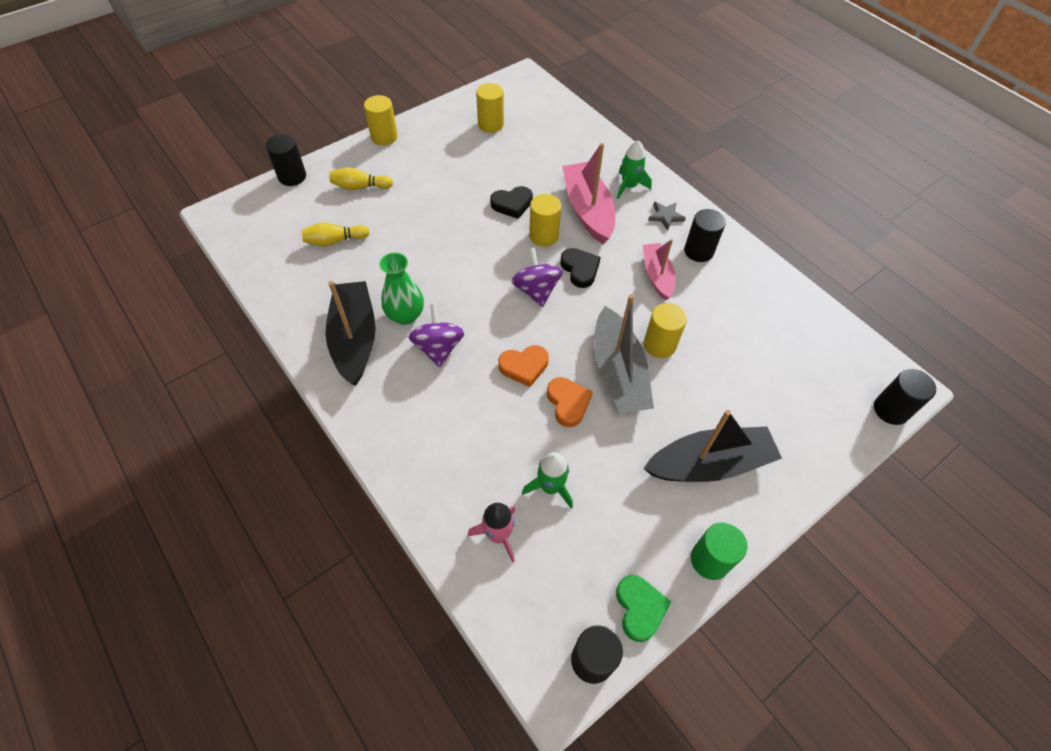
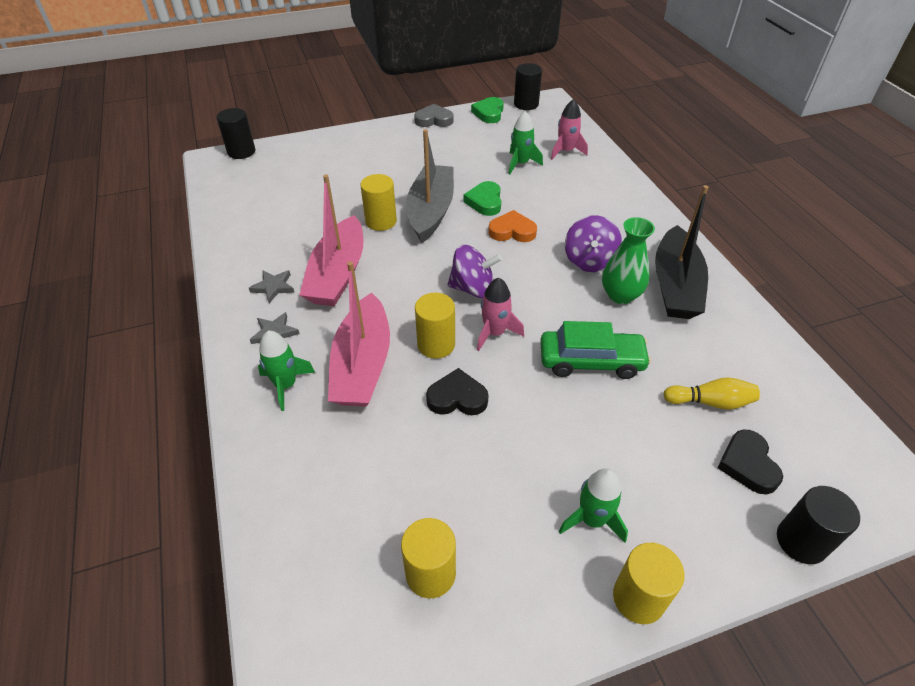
camera: 160 degrees left, 10 degrees down
yellow bowling pin [329,167,393,190] -> none
purple spinning top [511,247,563,307] -> purple spinning top turned 90 degrees counterclockwise [447,245,502,298]
orange heart [547,377,593,427] -> green heart [464,181,501,216]
black heart [560,248,601,288] -> black heart moved to [717,429,783,494]
pink boat [643,239,676,301] -> pink boat [300,174,363,306], size x1.61
black boat [643,410,782,482] -> none
black cylinder [684,209,726,262] -> grey star [249,270,294,303]
green cylinder [691,522,747,580] -> grey heart [414,104,454,127]
none -> pink rocket [477,278,524,351]
none -> green car [540,321,651,379]
none -> green rocket [559,468,628,543]

